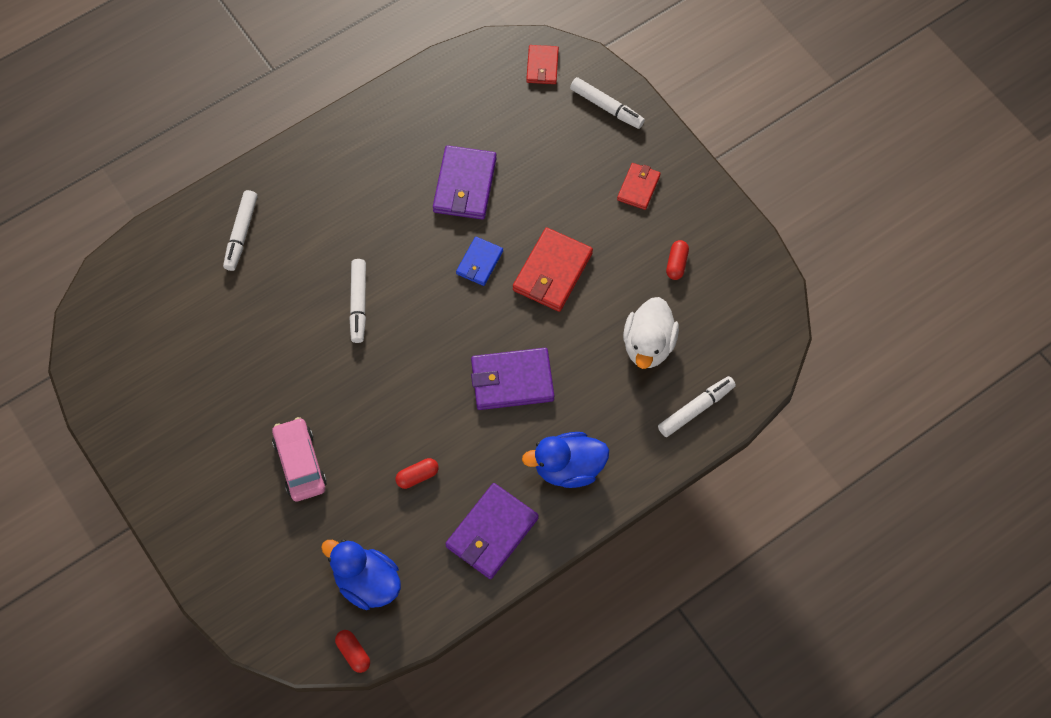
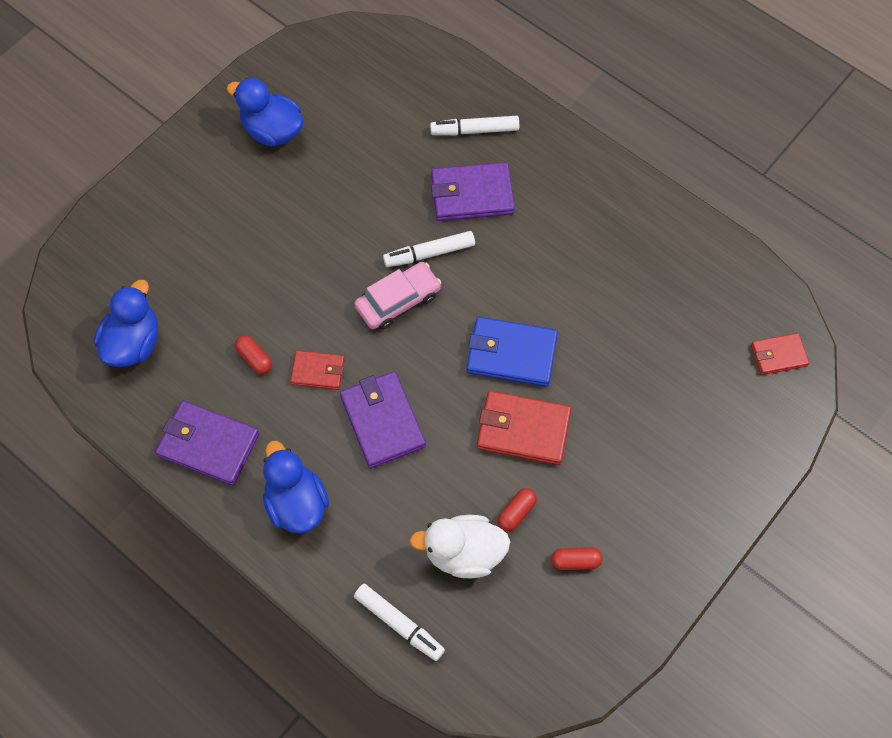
camera: 75 degrees right, 0 degrees up
pink car [272,417,327,502] -> pink car moved to [354,262,441,330]
red capsule [335,630,370,673] -> red capsule moved to [497,488,537,531]
purple wallet [433,145,497,220] -> purple wallet moved to [431,162,515,221]
blue wallet [456,237,503,286] -> blue wallet [467,317,558,387], size x1.69
white marker [570,77,645,129] -> none
red wallet [617,163,661,210] -> red wallet moved to [290,350,345,390]
none -> blue duck [227,78,303,146]

